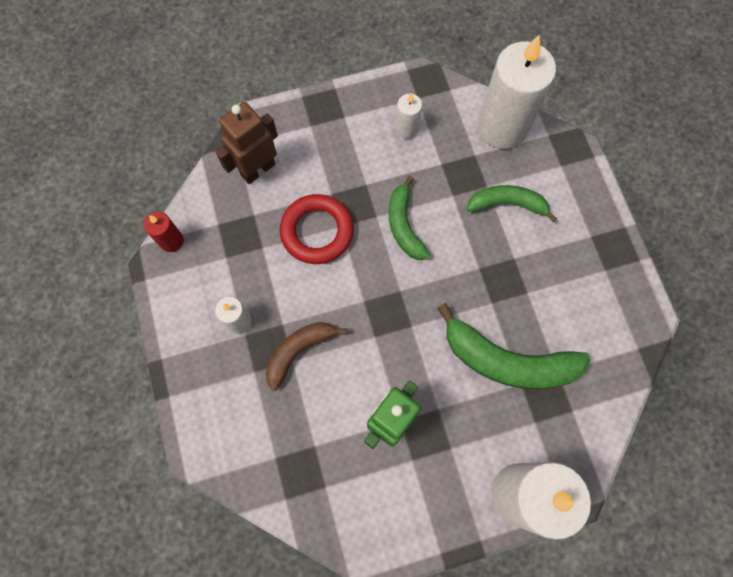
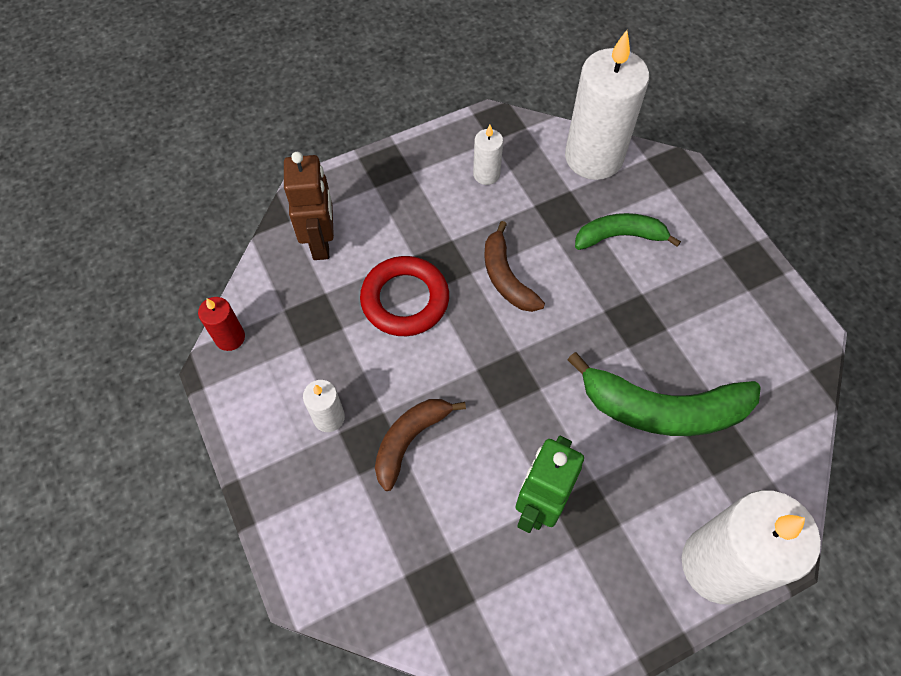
camera: 10 degrees left, 10 degrees down
brown robot [216,102,278,184] -> brown robot turned 135 degrees clockwise [284,152,334,260]
green banana [389,176,430,260] -> brown banana [484,221,545,312]

